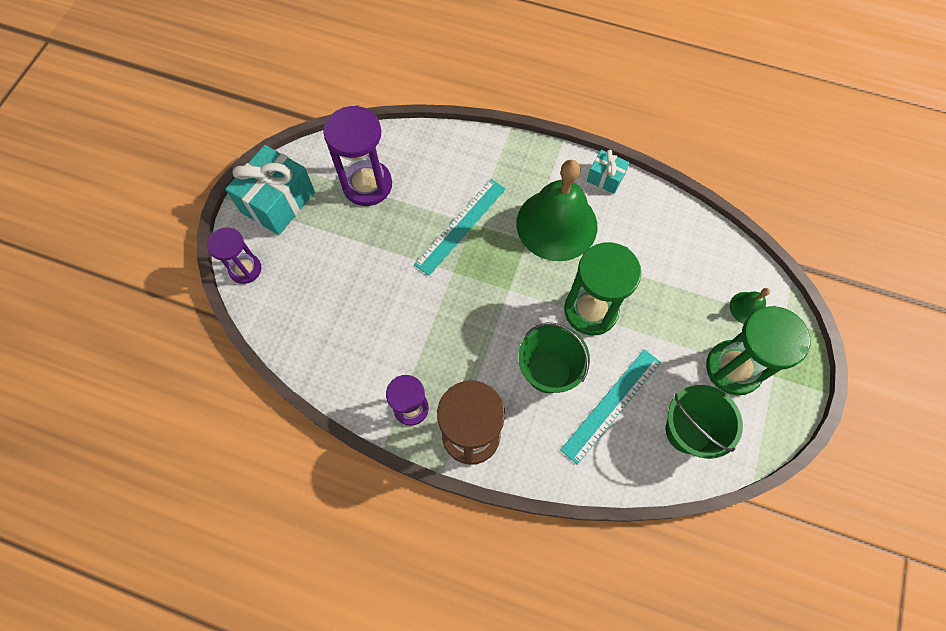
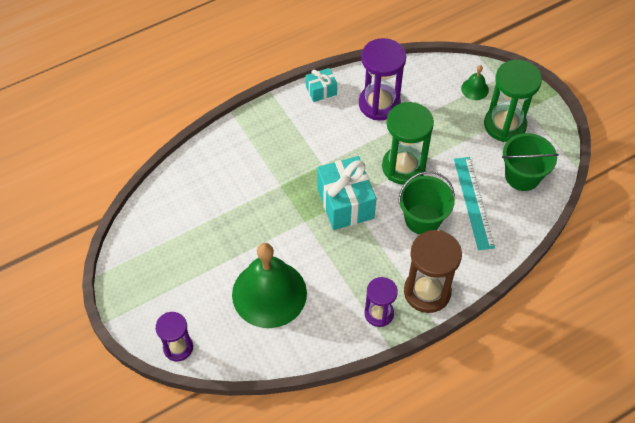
camera: 50 degrees left, 10 degrees down
turquoise gift [225,145,315,235] -> turquoise gift moved to [317,156,376,230]
purple hourglass [323,105,392,206] -> purple hourglass moved to [359,38,406,120]
turquoise ruler [414,179,506,276] -> none
green bell [516,160,597,261] -> green bell moved to [232,243,307,328]

